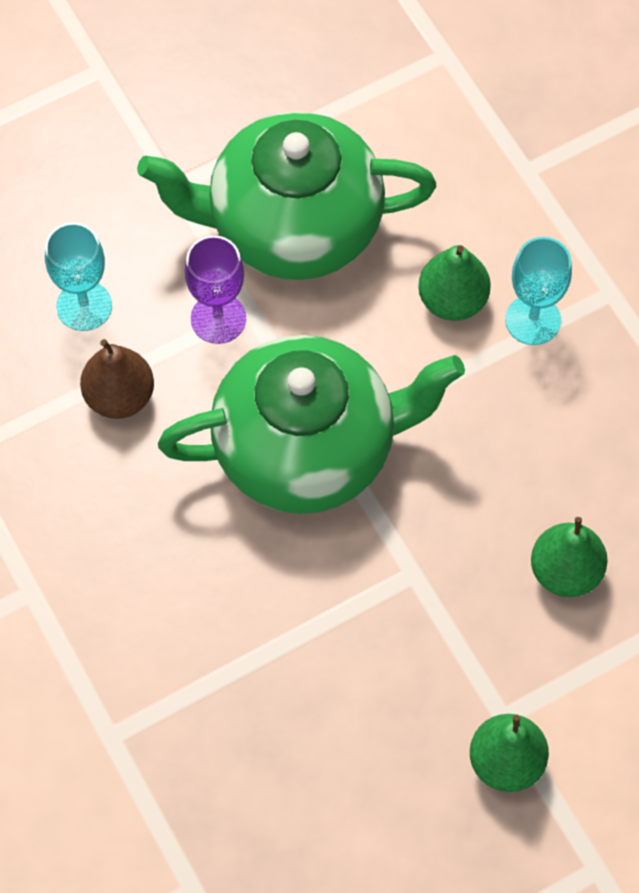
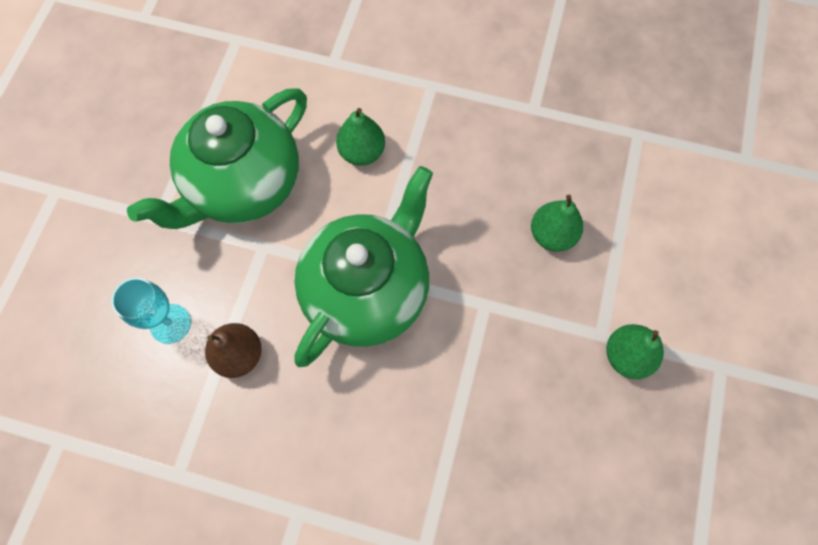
camera: 45 degrees left, 5 degrees up
purple goblet [185,235,246,344] -> none
turquoise goblet [505,237,572,345] -> none

